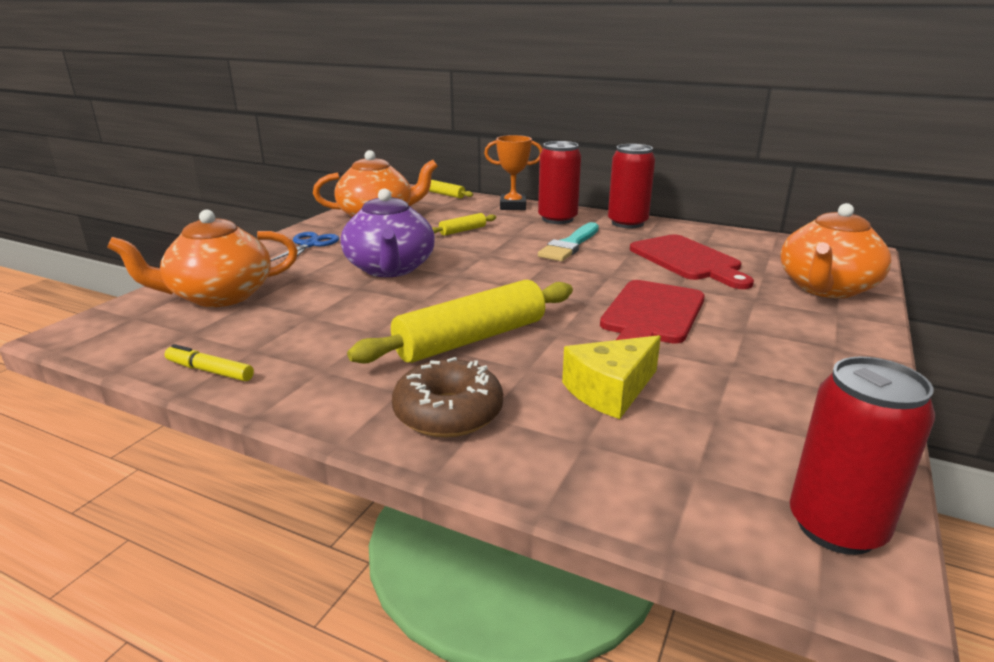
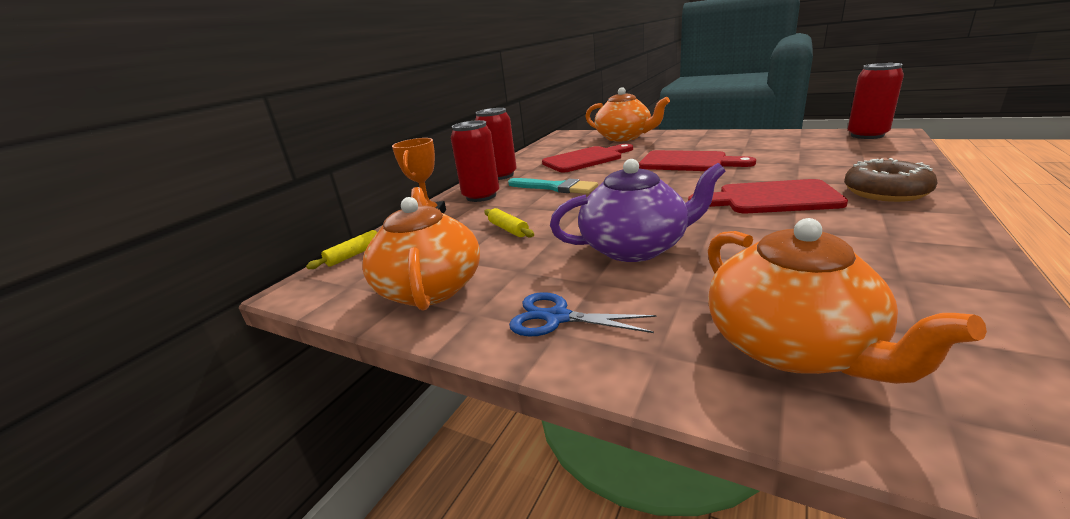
camera: 85 degrees left, 0 degrees up
yellow marker [165,344,254,381] -> none
yellow rolling pin [347,280,573,364] -> red cutting board [688,179,848,213]
yellow cheese [562,335,661,419] -> none

